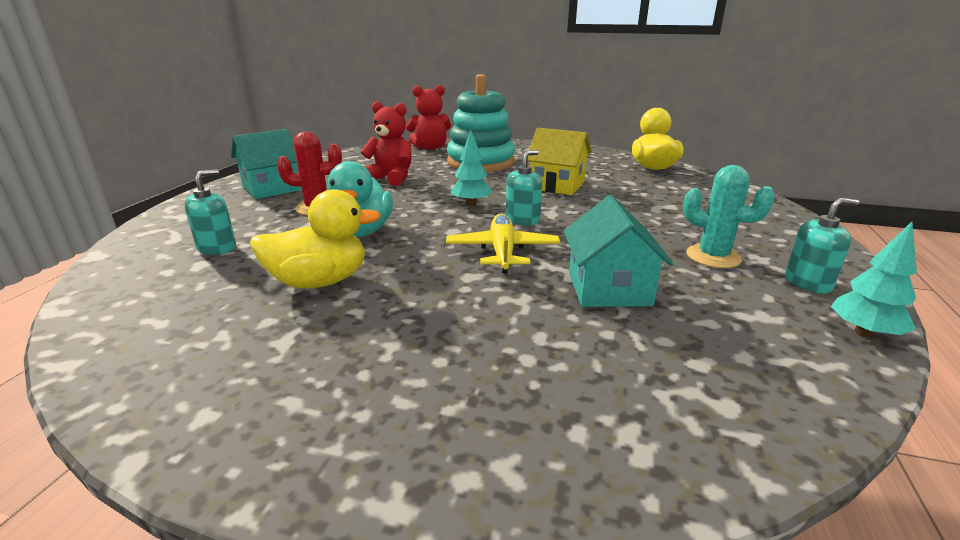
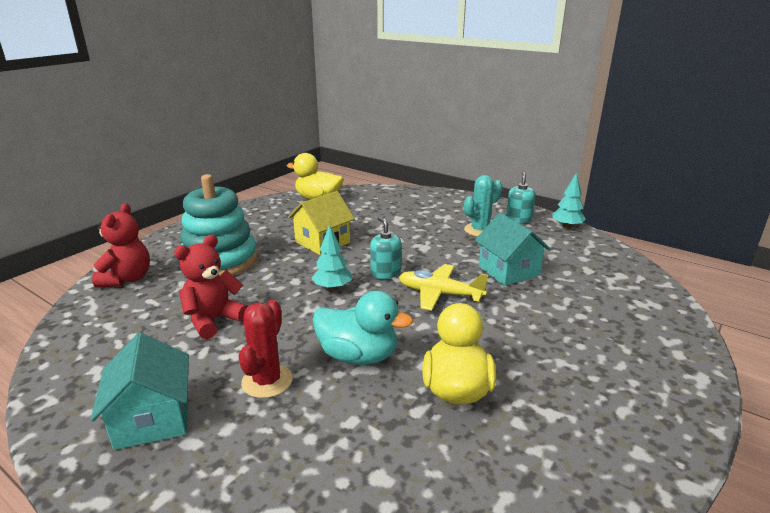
camera: 70 degrees left, 0 degrees up
turquoise soap dispenser [184,169,236,255] -> none
turquoise house [564,195,673,307] -> turquoise house turned 45 degrees clockwise [475,213,551,286]

